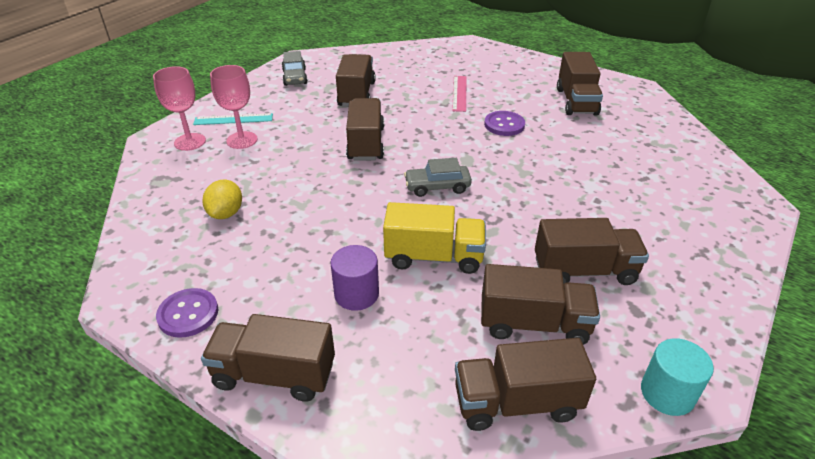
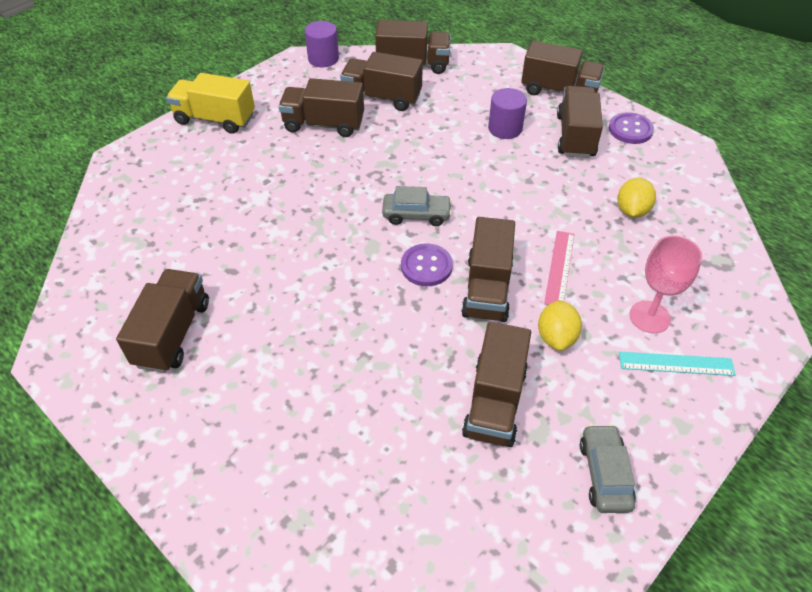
camera: 170 degrees left, 10 degrees up
pink goblet [153,66,206,151] -> none
yellow truck [383,202,486,274] -> yellow truck moved to [166,73,255,134]
pink ruler [452,76,467,112] -> pink ruler moved to [544,231,575,305]
purple button [484,111,525,136] -> purple button moved to [401,243,453,286]
turquoise cylinder [641,338,714,416] -> purple cylinder [305,21,339,67]
none -> yellow lemon [538,300,582,351]
none -> brown truck [557,86,603,158]

